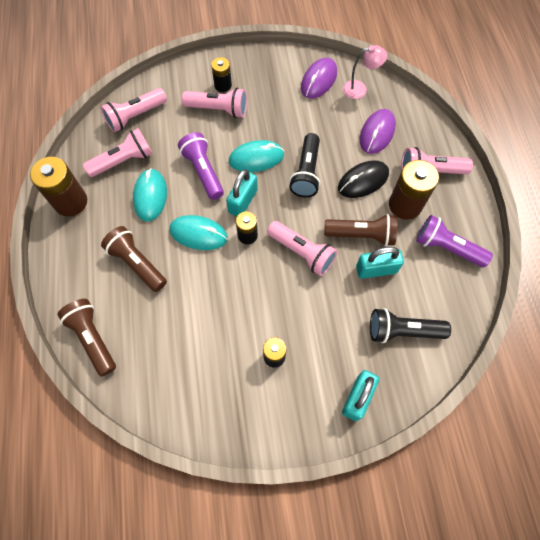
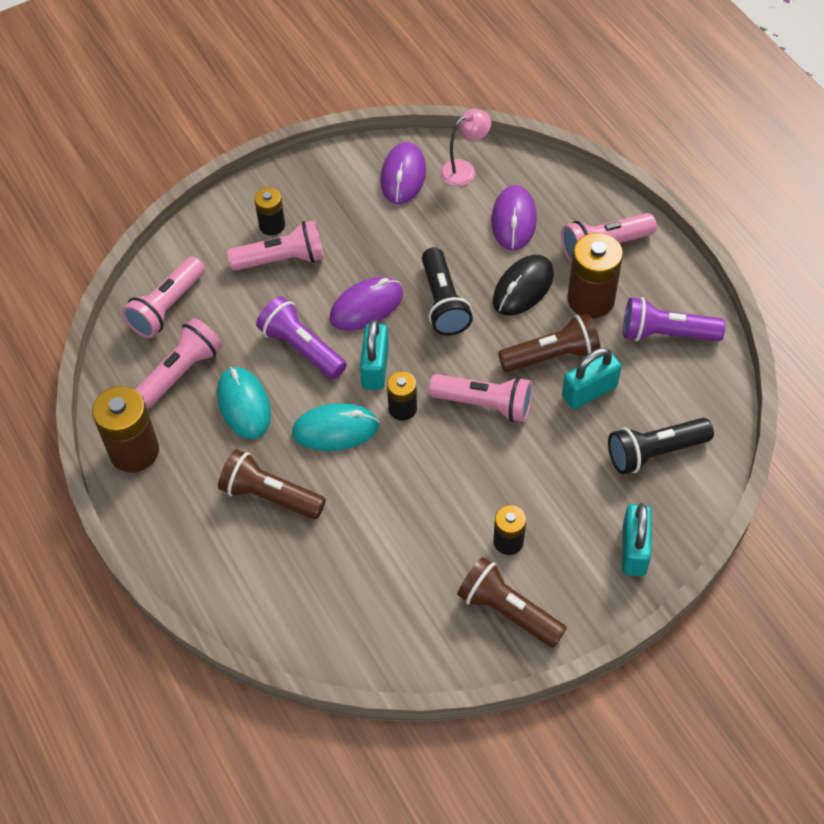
camera: 20 degrees left, 10 degrees down
brown flashlight [58,299,116,377] -> brown flashlight moved to [457,557,567,648]
turquoise mouse [229,140,284,172] -> purple mouse [330,277,403,331]

